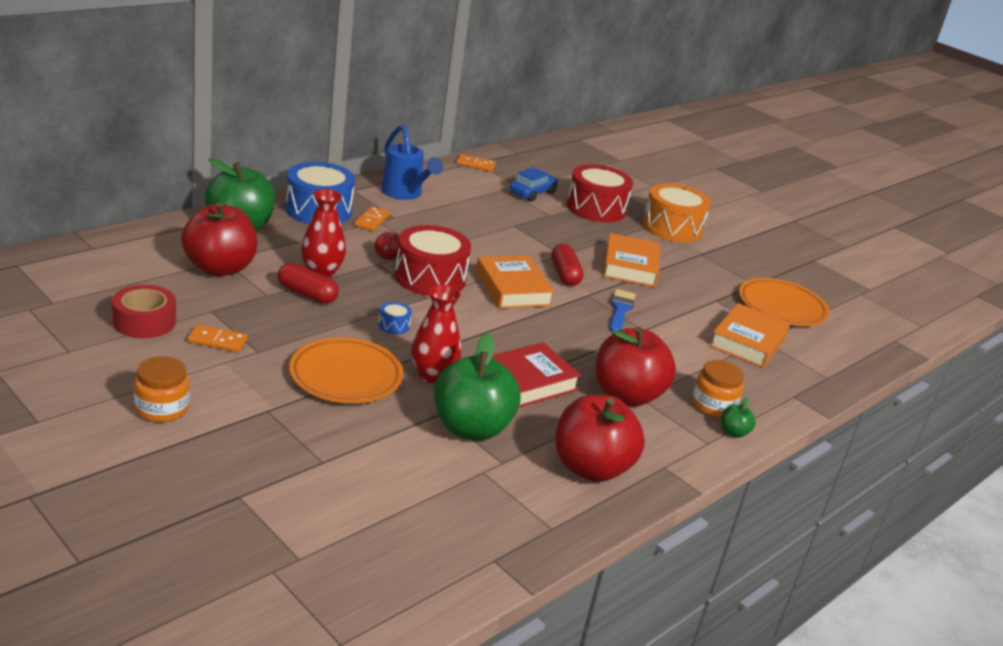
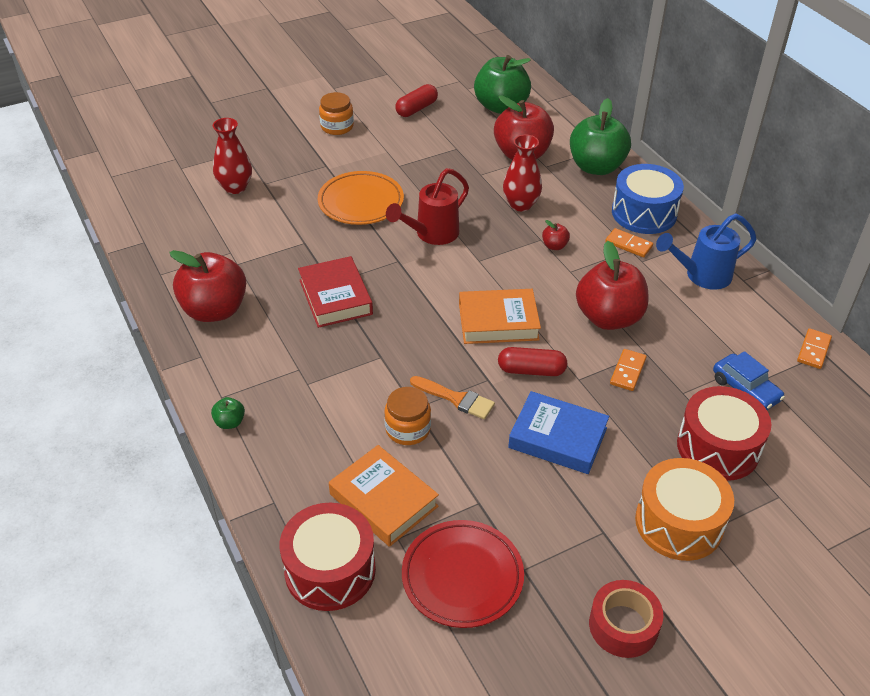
camera: 110 degrees right, 15 degrees up
red tape [112,285,176,338] -> red tape moved to [589,580,663,658]
orange domino [187,324,248,352] -> orange domino moved to [610,349,647,391]
red capsule [278,263,339,304] -> red capsule moved to [395,84,438,117]
blue drum [378,302,412,334] -> red watering can [386,168,469,245]
red drum [395,225,471,296] -> red drum moved to [280,503,376,611]
red vase [411,285,461,383] -> red vase moved to [213,118,252,194]
green apple [434,333,521,441] -> green apple moved to [474,55,531,114]
red apple [596,327,676,407] -> red apple moved to [576,241,649,330]
orange book [603,233,660,287] -> blue book [508,391,609,474]
blue brush [609,289,636,332] -> orange brush [410,376,495,419]
orange jar [692,360,744,417] -> orange jar moved to [384,387,431,445]
orange plate [739,278,830,326] -> red plate [402,520,524,628]

